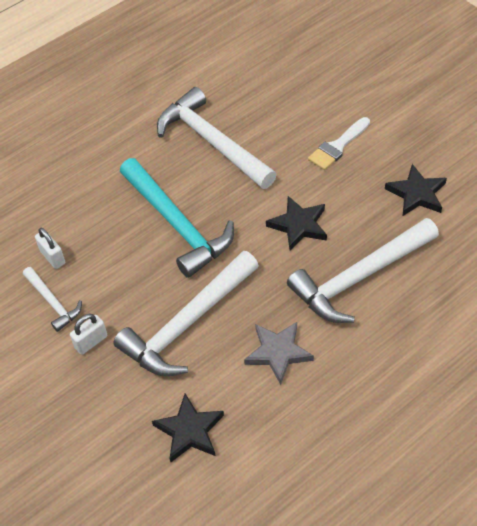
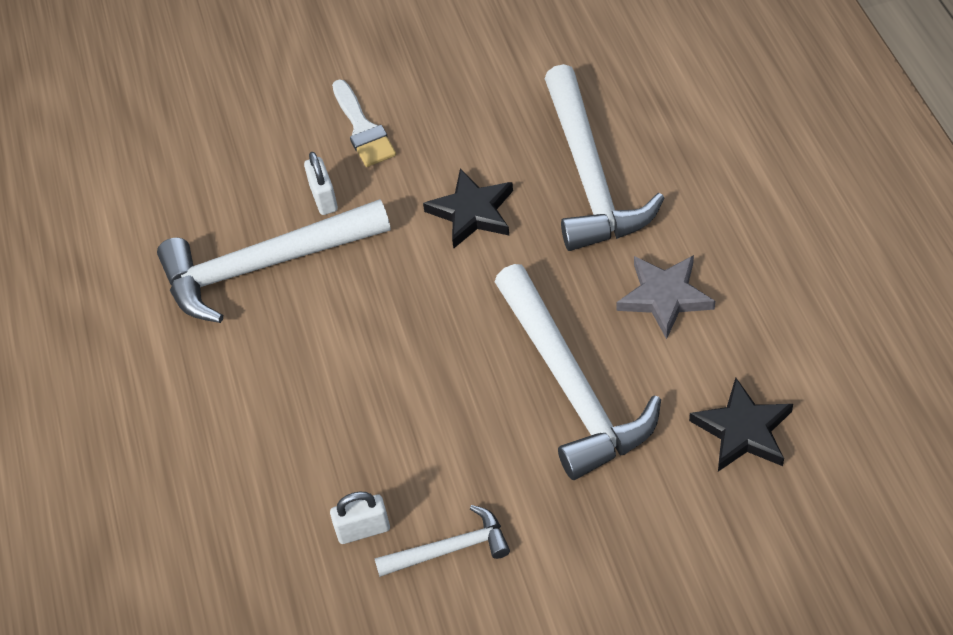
camera: 65 degrees left, 0 degrees up
white padlock [70,314,107,355] -> white padlock moved to [304,152,338,215]
turquoise hammer [120,158,234,278] -> none
black star [385,164,447,216] -> none

